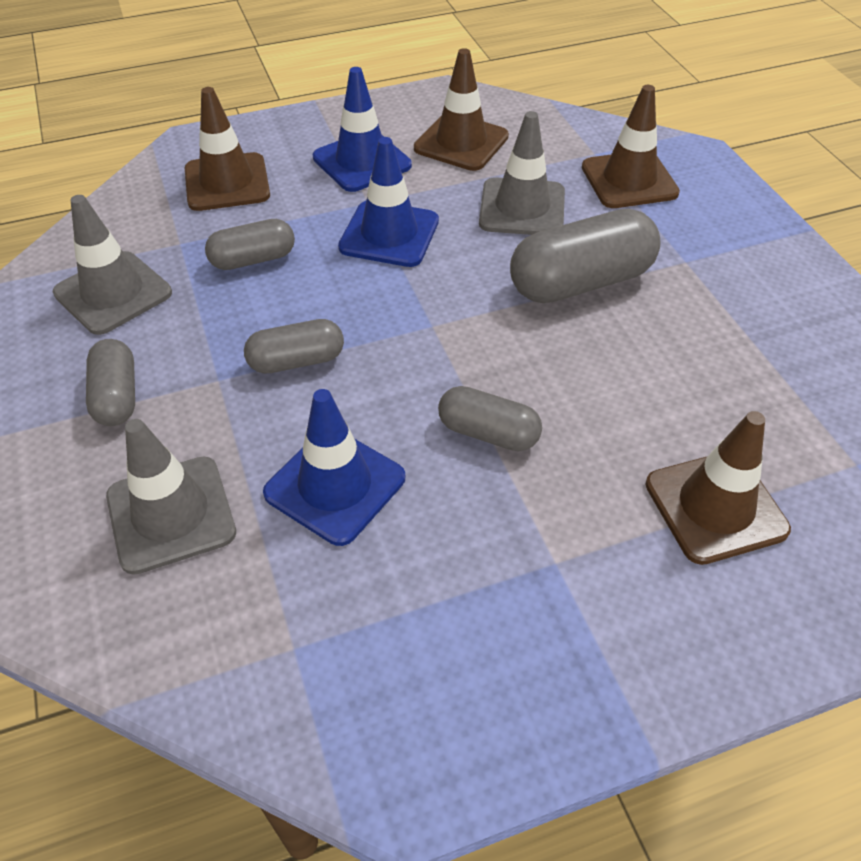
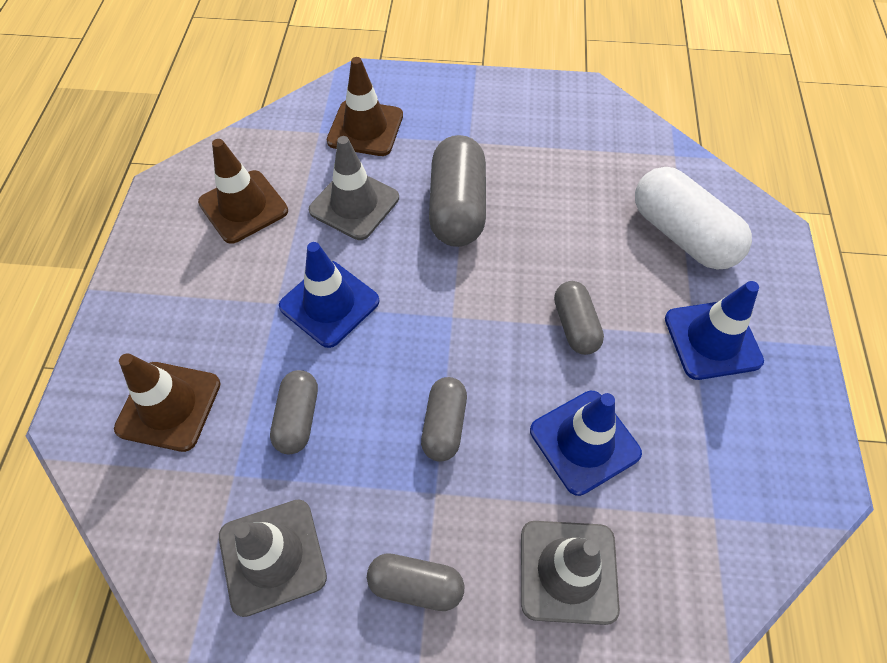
camera: 65 degrees left, 10 degrees up
blue traffic cone [313,67,412,192] -> blue traffic cone moved to [665,281,764,380]
grey capsule [438,386,542,451] -> grey capsule turned 60 degrees counterclockwise [554,281,604,355]
brown traffic cone [646,411,791,565] -> white capsule [635,167,752,270]

